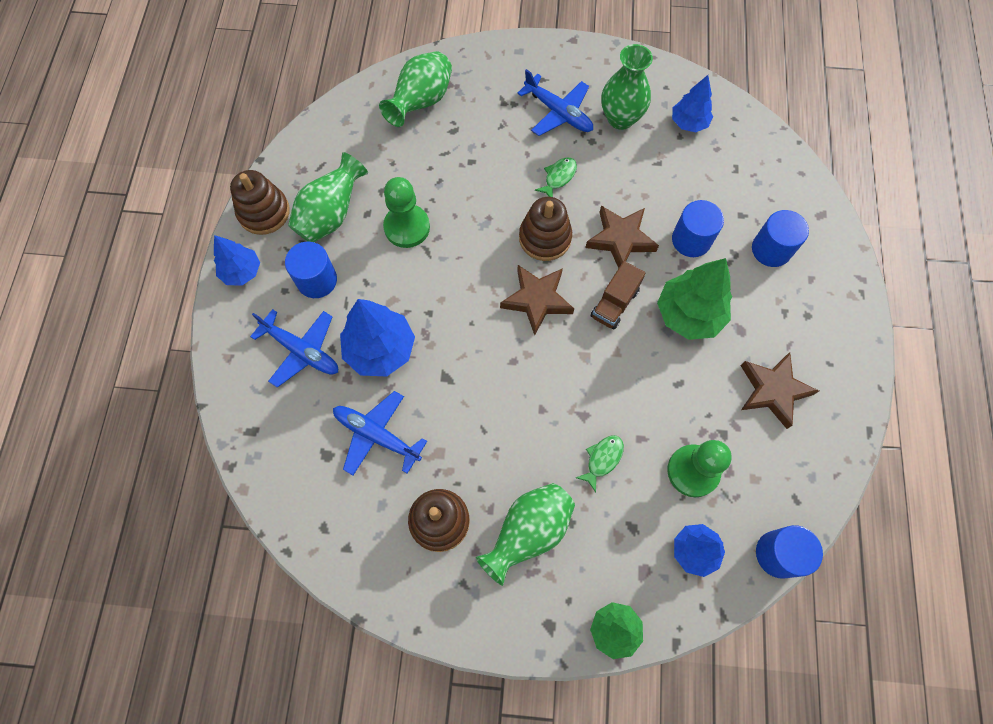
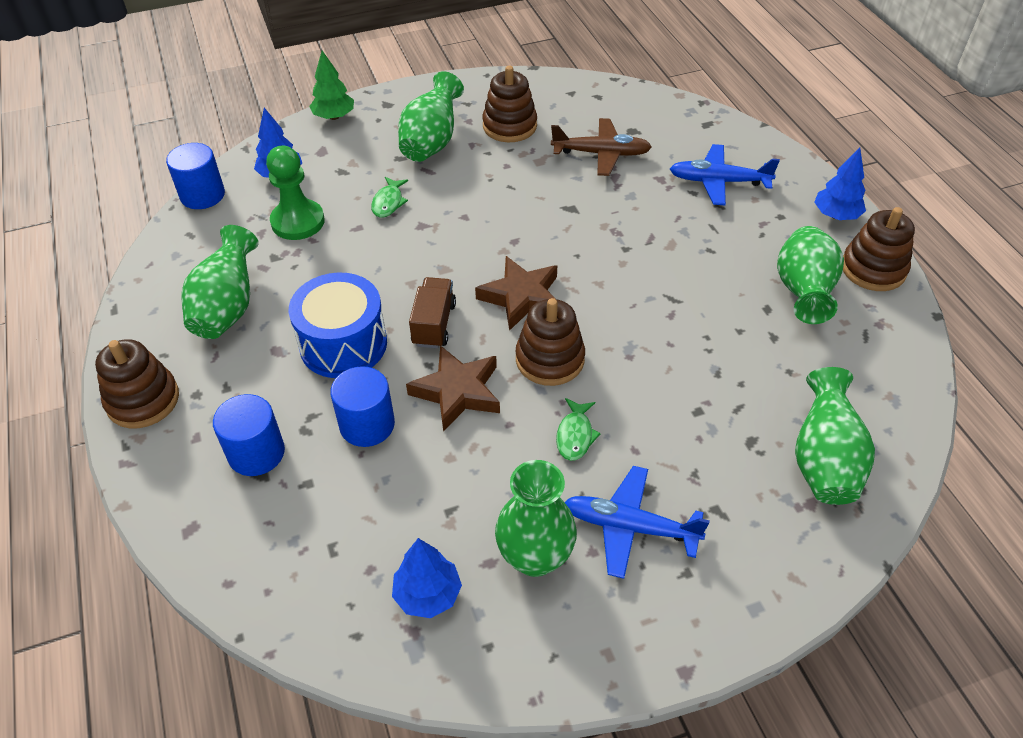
camera: 155 degrees right, 20 degrees down
blue cylinder [285,242,337,298] -> none
blue plane [333,391,427,476] -> brown plane [551,118,652,176]
blue tree [340,299,415,376] -> none
green pawn [383,177,430,248] -> none
green tree [657,258,732,340] -> blue drum [289,272,387,378]
brown star [741,352,819,429] -> green vase [181,225,259,339]
none -> brown stacking toy [95,339,179,428]

